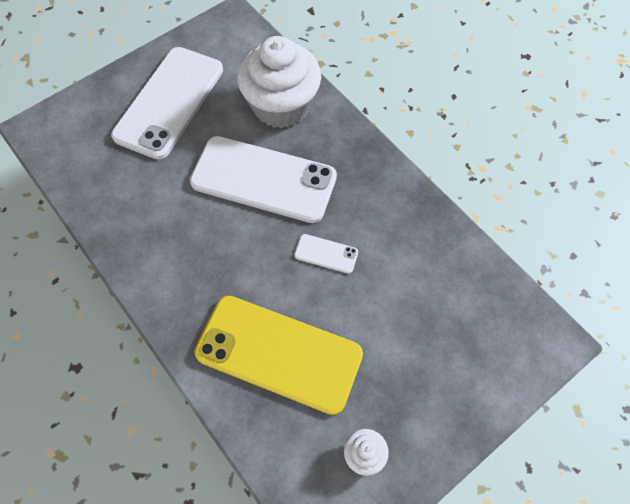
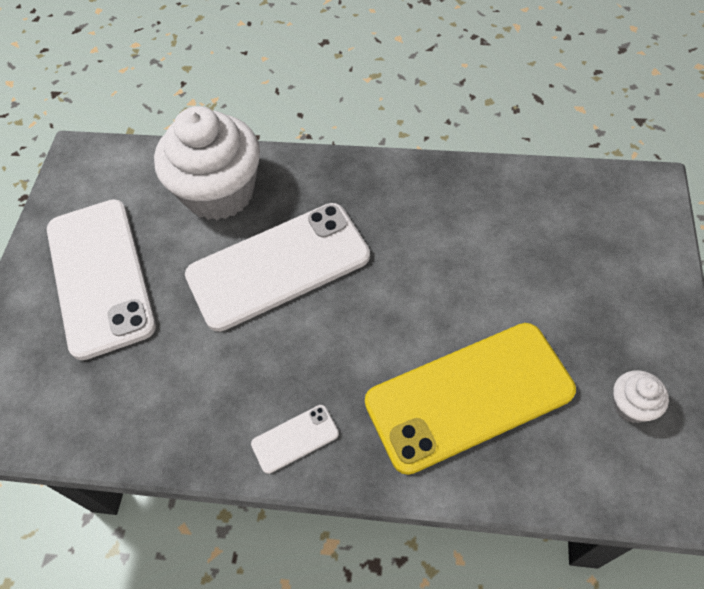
camera: 40 degrees left, 5 degrees down
white phone [294,234,358,274] -> white phone moved to [251,405,339,474]

